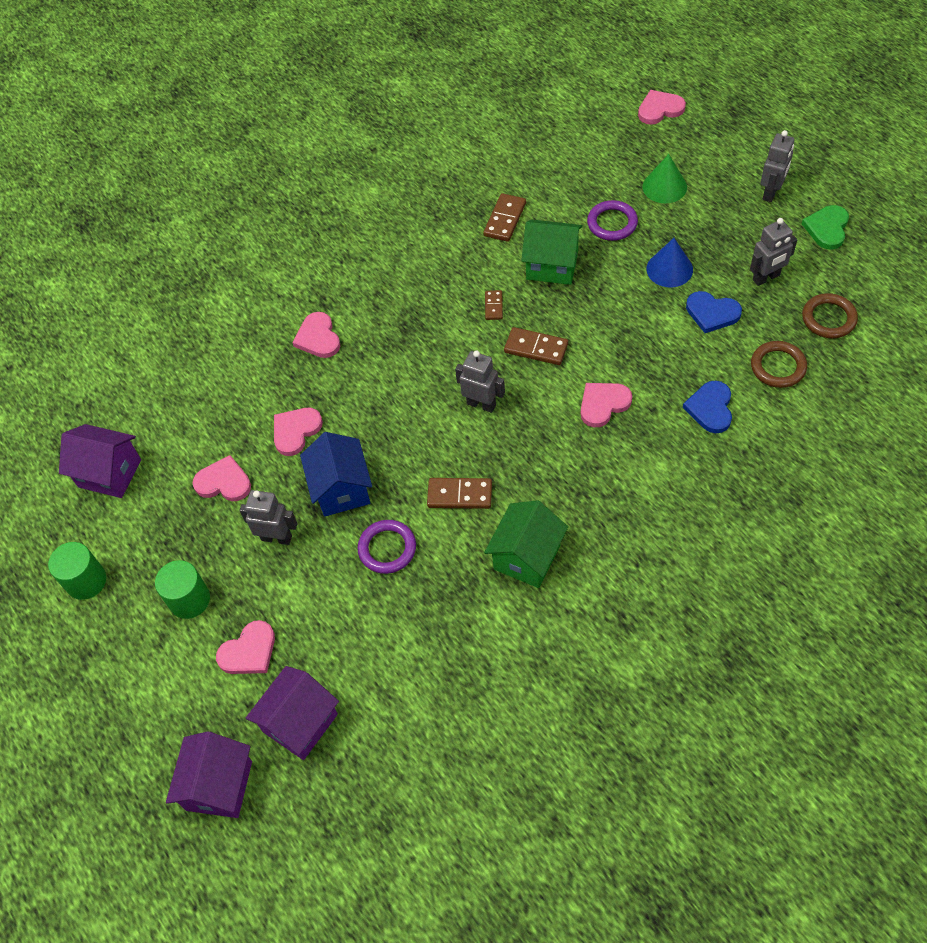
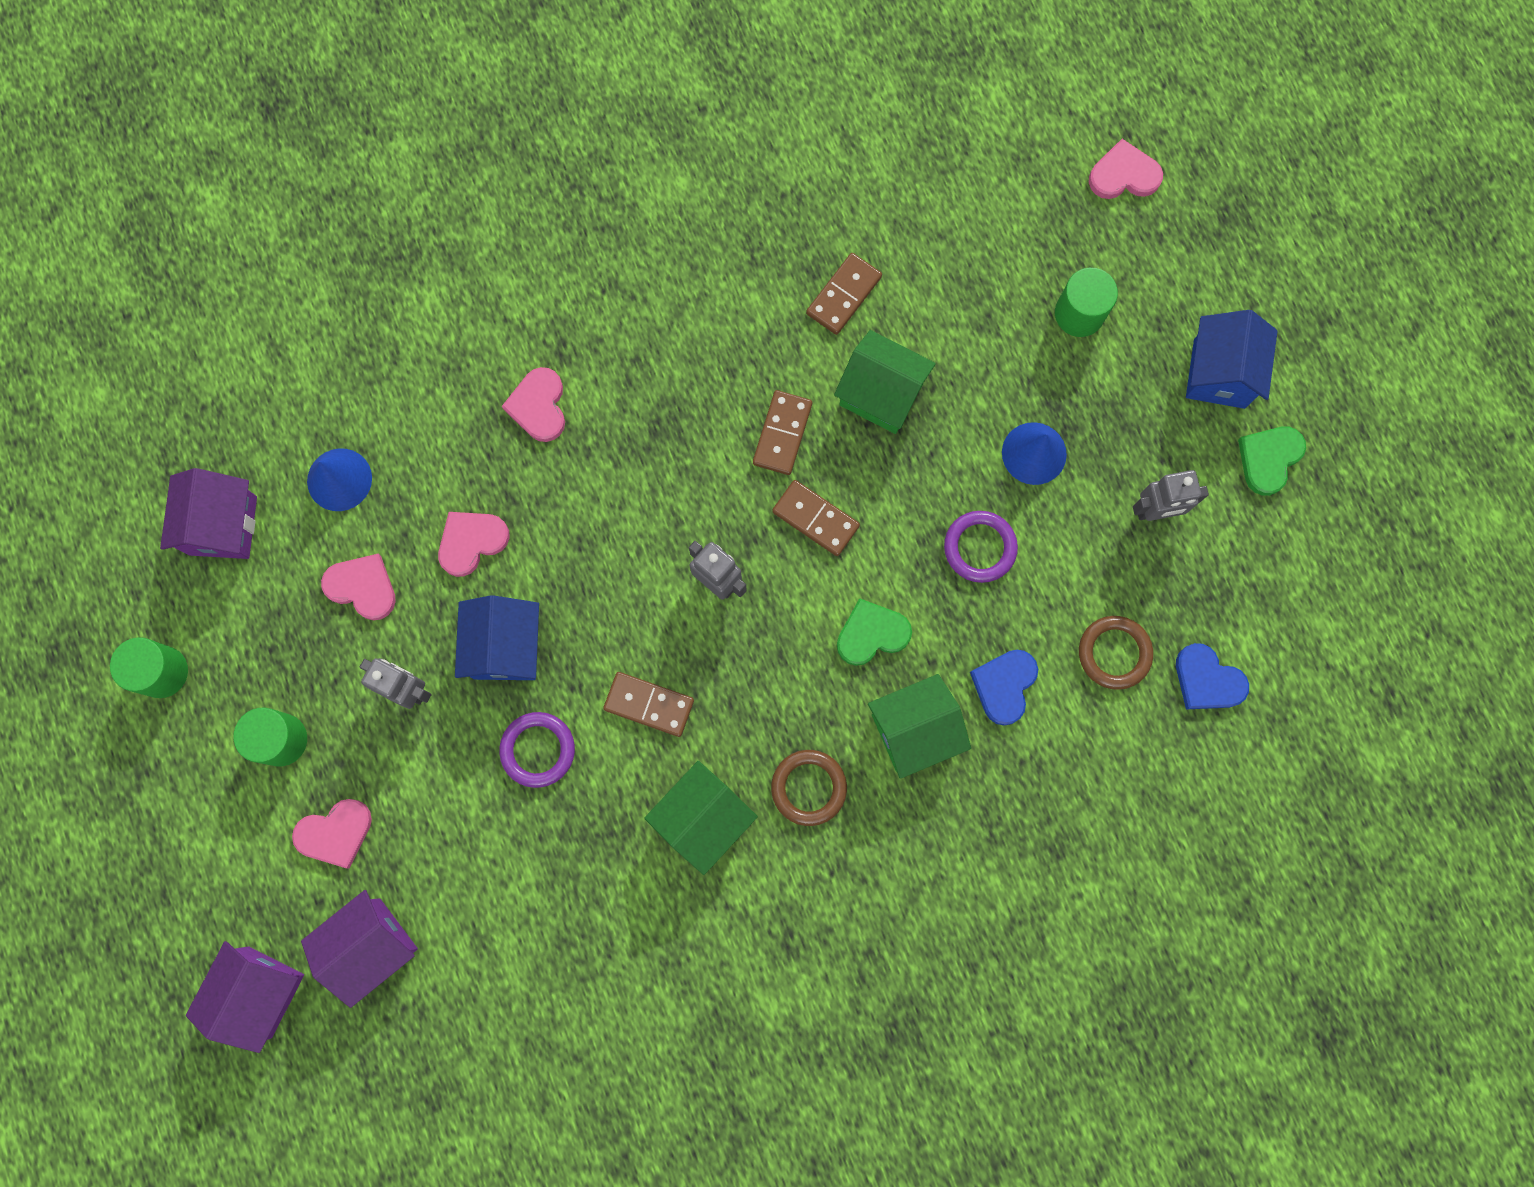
camera: 10 degrees right, 20 degrees up
purple house [59,424,141,498] -> purple house turned 60 degrees clockwise [160,468,257,559]
brown domino [485,290,503,320] -> brown domino [753,390,812,475], size x1.67
pink heart [581,383,632,427] -> green heart [837,598,912,666]
purple ring [587,200,638,241] -> purple ring moved to [944,511,1018,583]
green cone [643,154,687,203] -> green cylinder [1055,268,1118,337]
blue heart [686,291,742,333] -> blue heart moved to [1176,643,1249,709]
grey robot [760,130,795,202] -> blue house [1186,310,1278,409]
brown ring [802,293,858,338] -> brown ring moved to [771,750,847,826]
none -> blue cone [307,448,372,511]
none -> green house [868,674,971,779]

